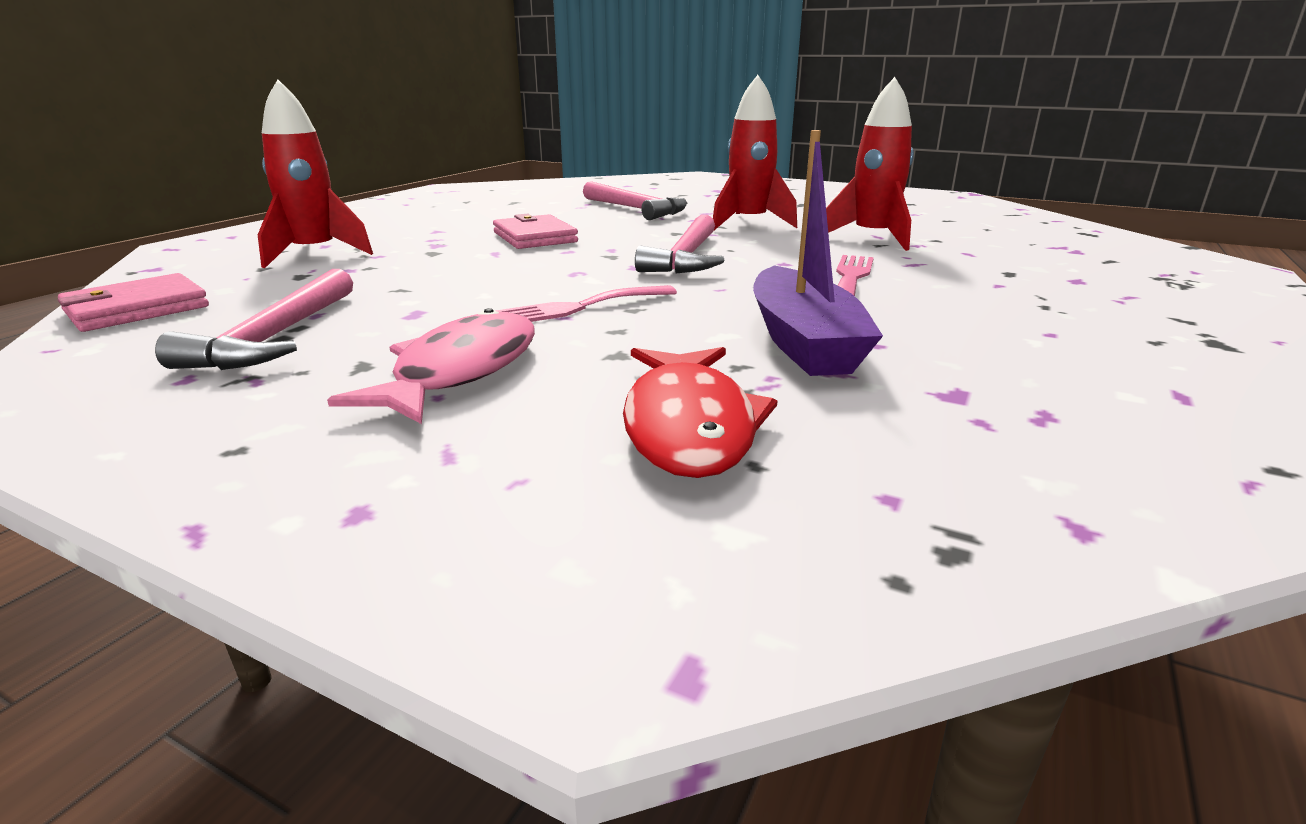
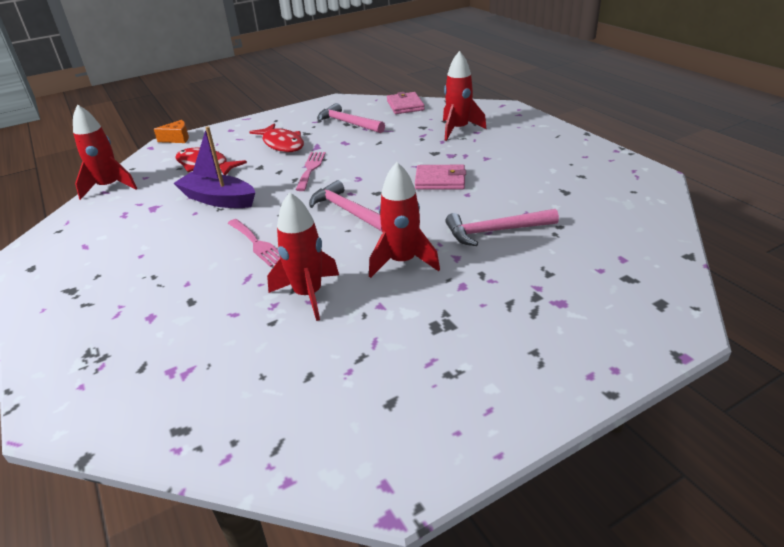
camera: 125 degrees right, 10 degrees up
pink fish [327,308,535,424] -> red fish [250,123,304,152]
none -> red rocket [73,104,137,200]
none -> orange cheese [154,120,189,143]

